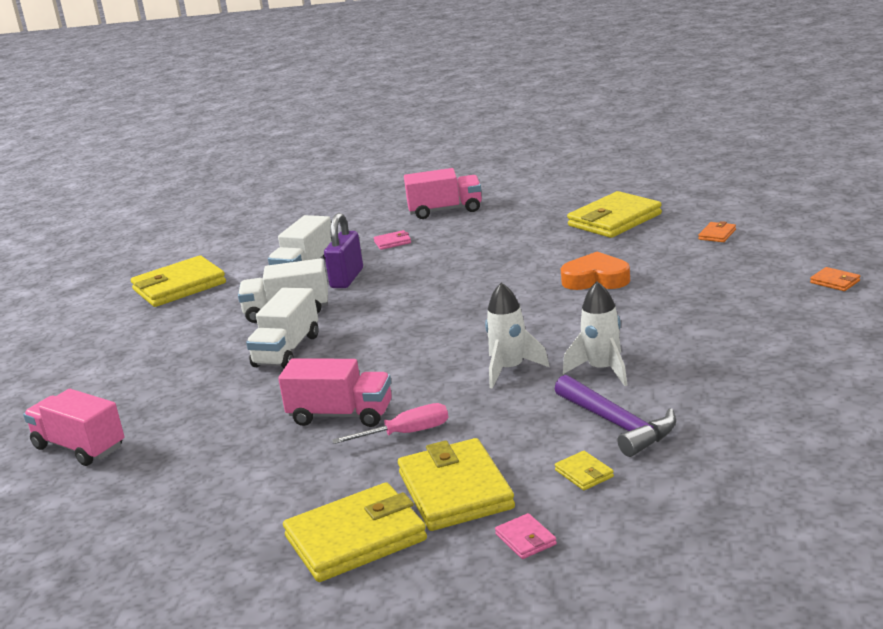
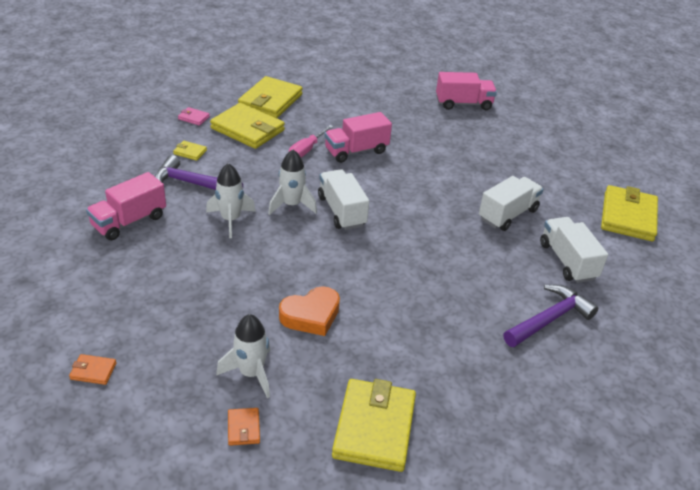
camera: 135 degrees right, 15 degrees up
white truck [246,288,319,368] -> white truck moved to [318,169,369,230]
purple padlock [324,213,363,288] -> none
pink wallet [374,230,411,250] -> purple hammer [503,285,598,347]
pink truck [404,168,482,219] -> pink truck moved to [86,172,166,240]
none -> white rocket [216,314,270,398]

